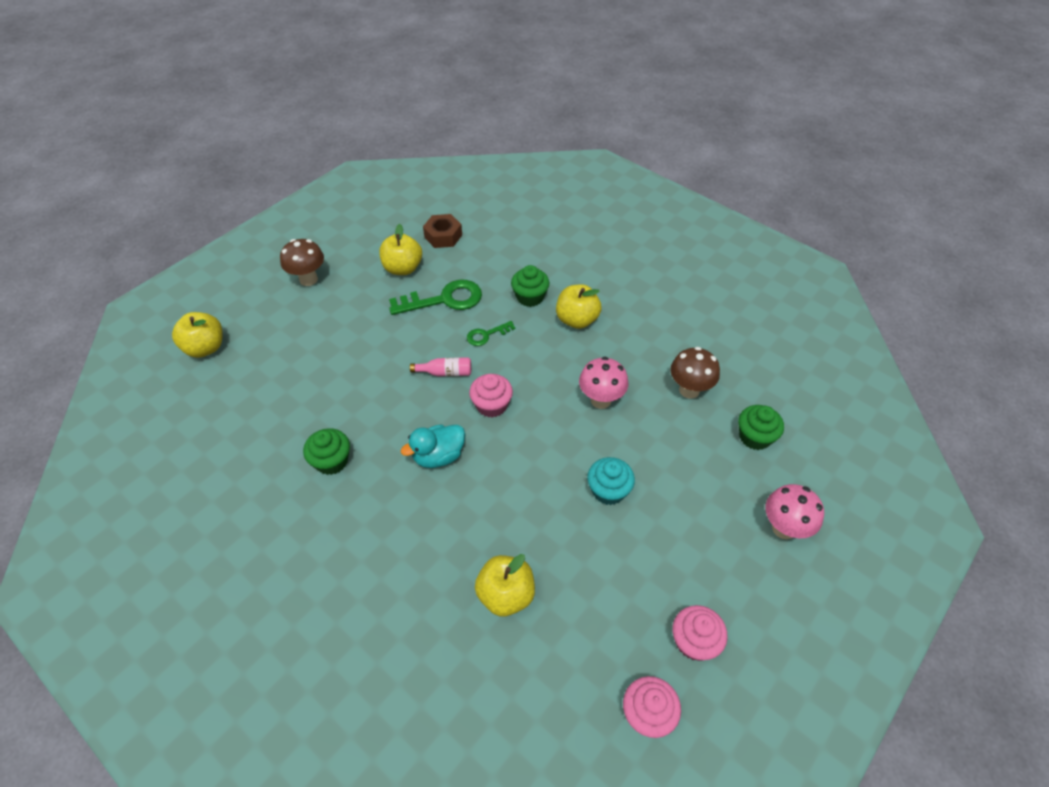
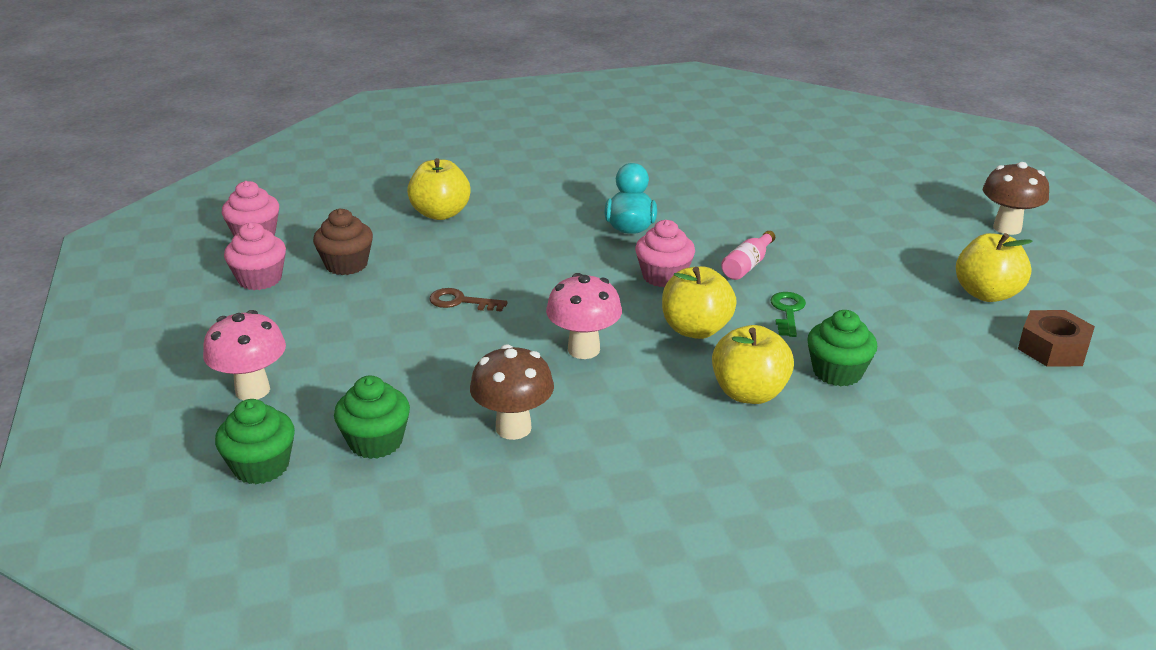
camera: 125 degrees right, 20 degrees down
yellow apple [172,312,223,358] -> yellow apple moved to [662,266,737,339]
green cupcake [303,428,350,475] -> green cupcake moved to [215,399,295,484]
green key [389,280,482,315] -> none
turquoise cupcake [587,457,635,505] -> brown key [429,288,508,312]
none -> brown cupcake [313,209,373,275]

